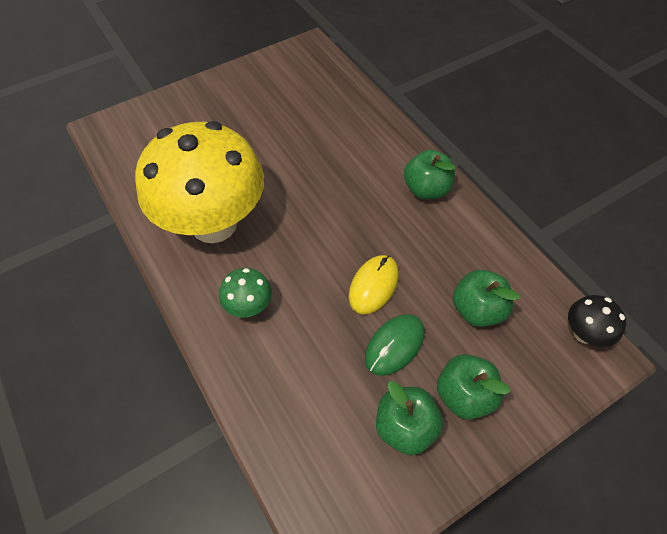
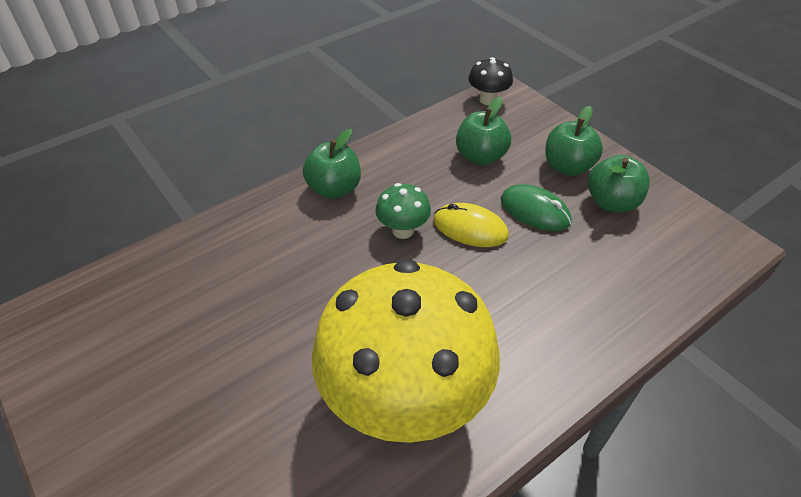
camera: 95 degrees left, 10 degrees down
green mushroom [219,268,272,318] -> green mushroom moved to [375,183,431,239]

